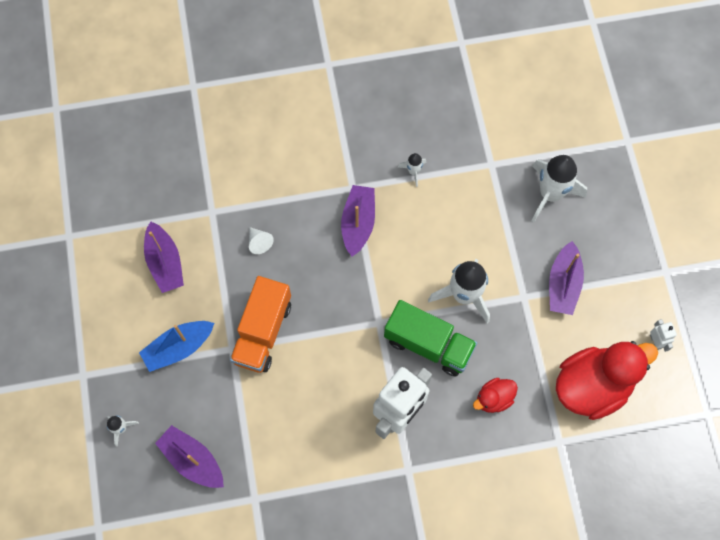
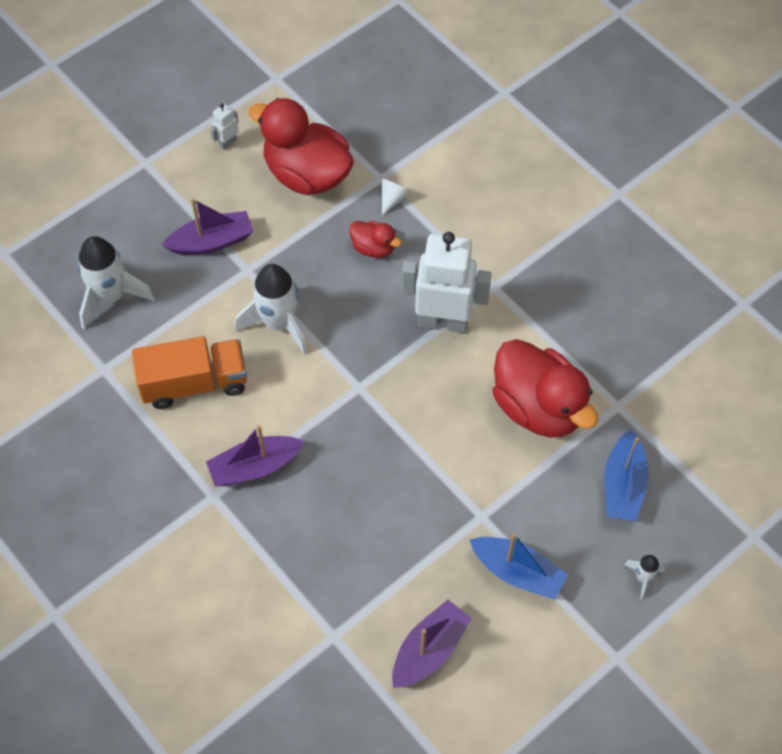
camera: 120 degrees left, 10 degrees down
purple boat [155,425,224,488] -> blue boat [604,429,648,521]
orange truck [230,276,291,373] -> orange truck moved to [132,336,247,409]
white cone [249,227,274,254] -> white cone moved to [382,179,410,215]
green truck [384,300,477,377] -> none
white rocket [398,153,426,187] -> none
none -> red duck [492,339,598,437]

